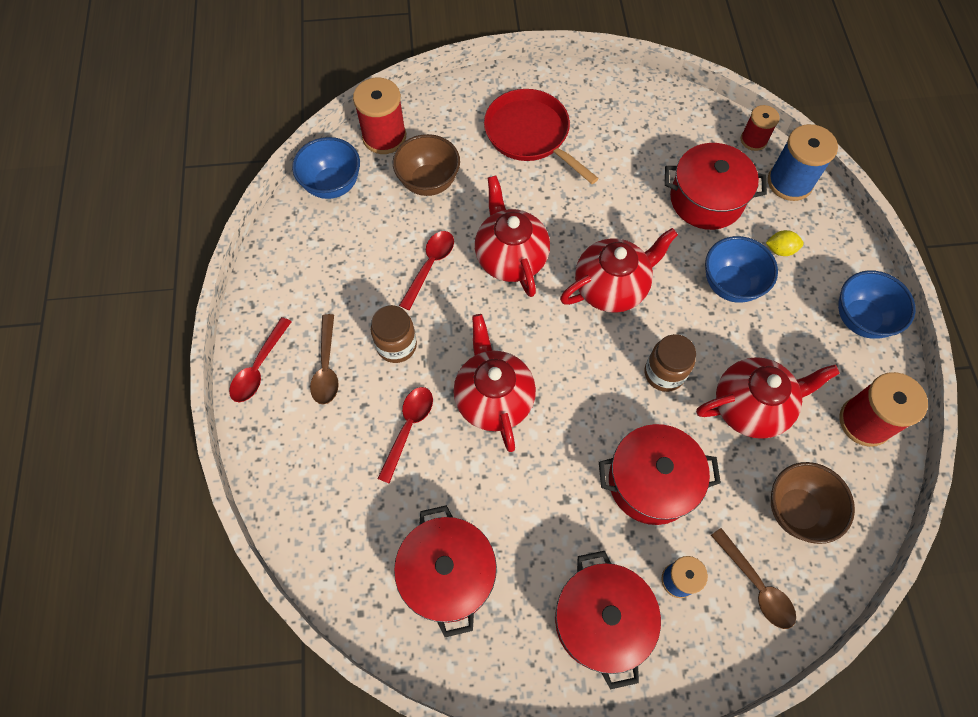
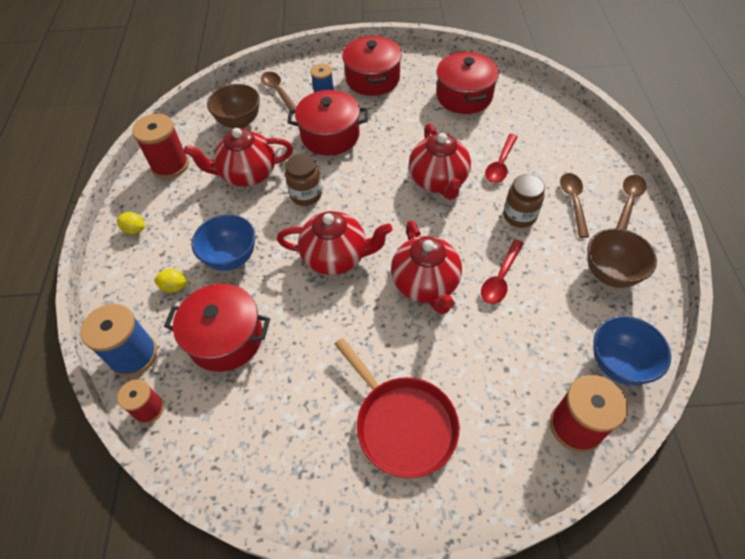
camera: 175 degrees left, 10 degrees down
red spoon [229,317,291,402] -> brown spoon [616,175,646,230]
brown bowl [393,134,460,196] -> brown bowl moved to [587,228,657,288]
red teapot [560,228,678,313] -> red teapot turned 150 degrees counterclockwise [277,211,392,275]
blue bowl [838,271,916,339] -> yellow lemon [117,212,145,234]

